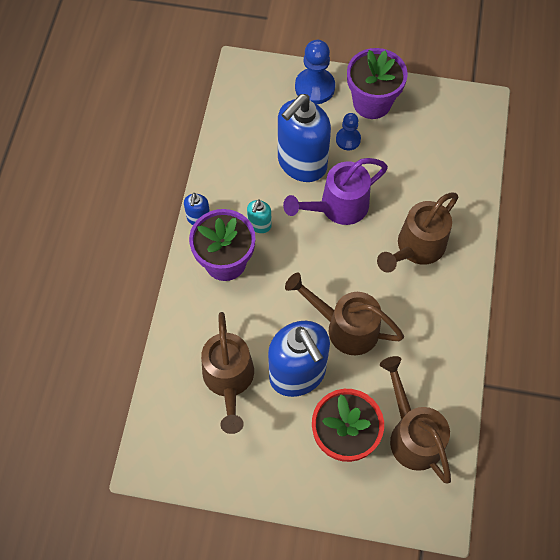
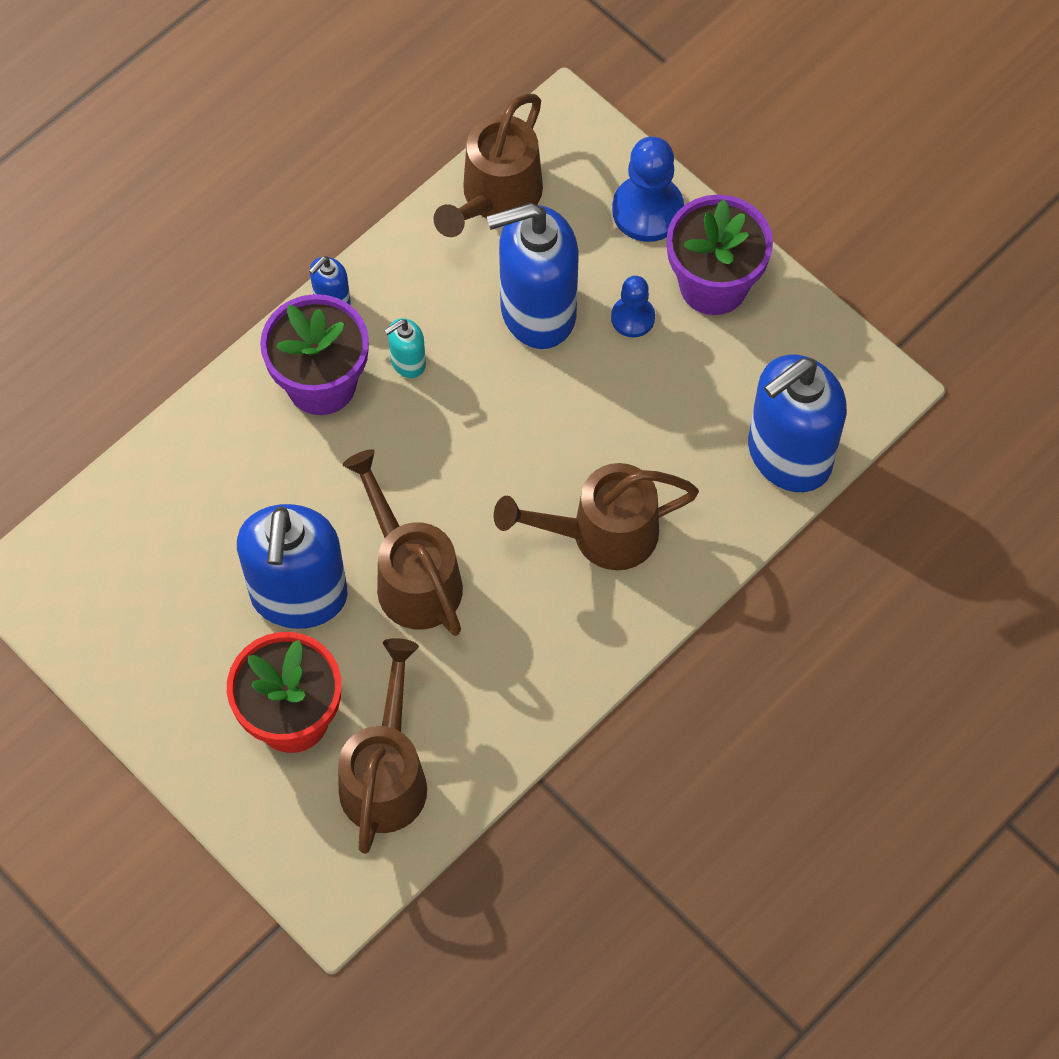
camera: 35 degrees right, 0 degrees up
brown watering can [201,312,254,434] -> brown watering can moved to [434,94,543,237]
purple watering can [283,158,388,225] -> none
none -> blue soap dispenser [748,355,847,492]

